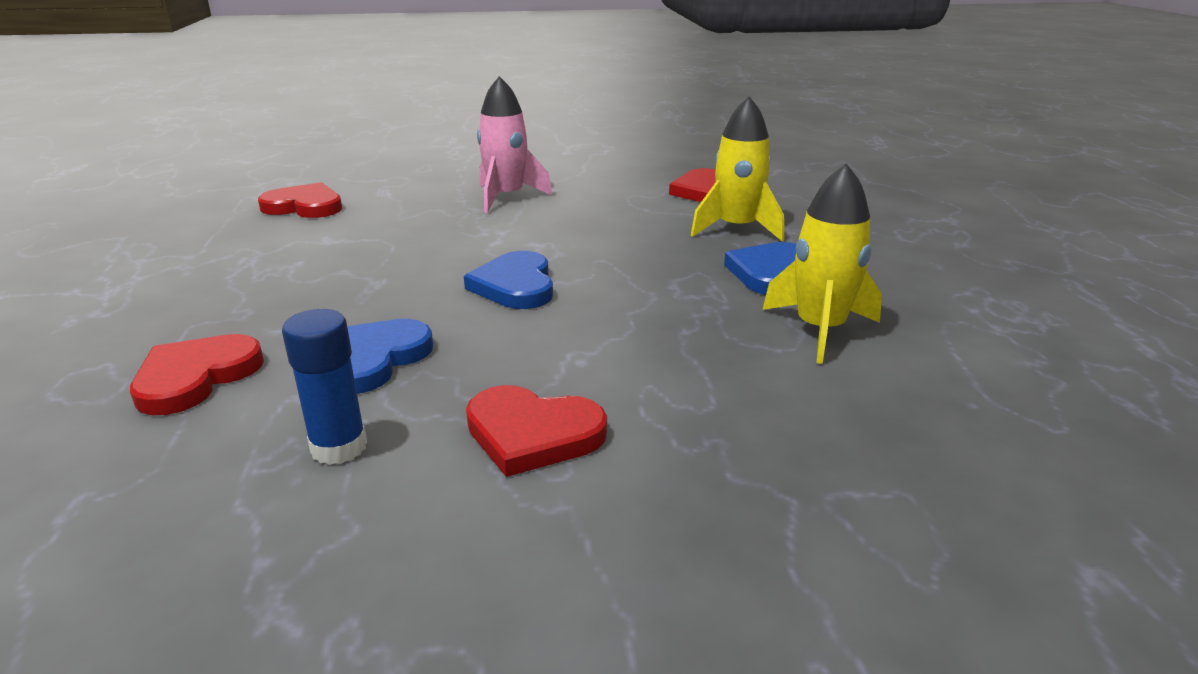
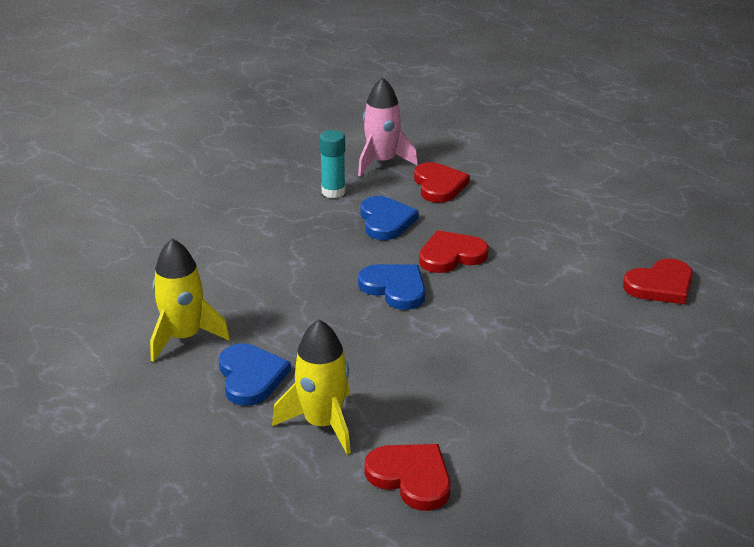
camera: 140 degrees right, 5 degrees up
blue glue stick [282,309,367,465] -> turquoise glue stick [319,130,346,198]
red heart [466,385,607,477] -> red heart moved to [419,230,489,273]
pink rocket [477,76,552,213] -> pink rocket moved to [358,77,418,176]

